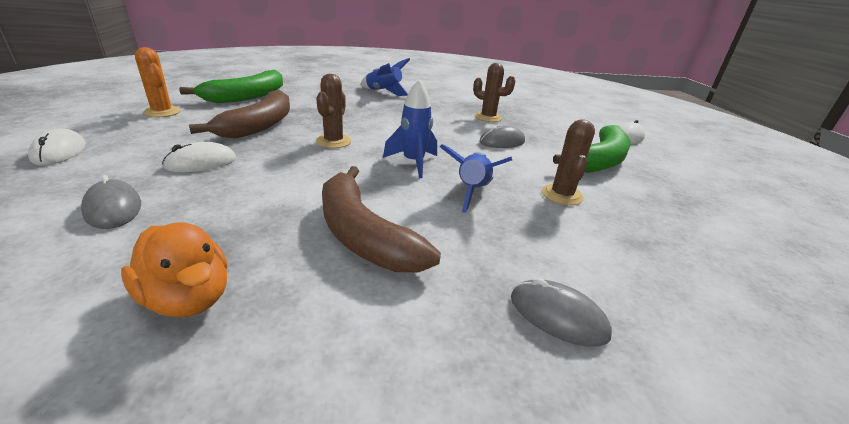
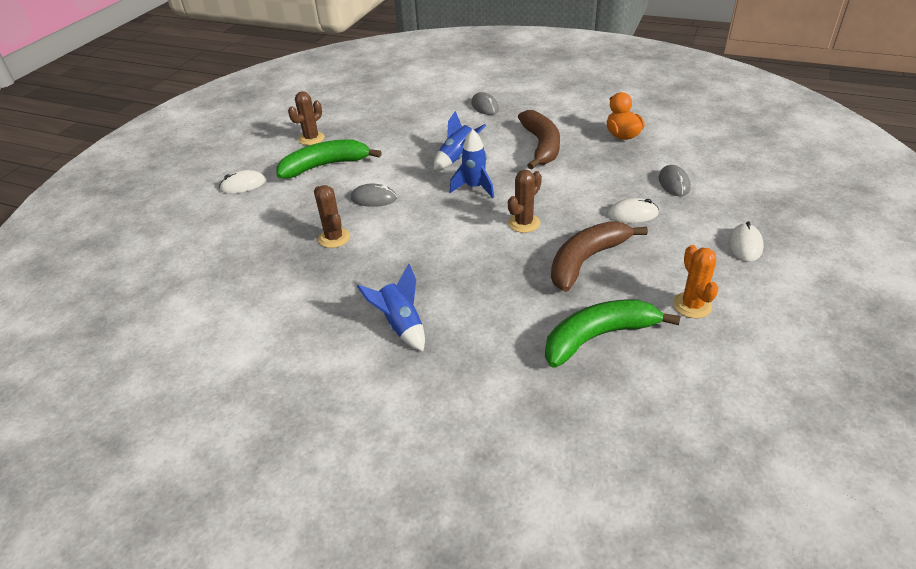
camera: 145 degrees left, 10 degrees up
brown cactus [542,119,595,205] -> brown cactus moved to [288,91,325,145]

